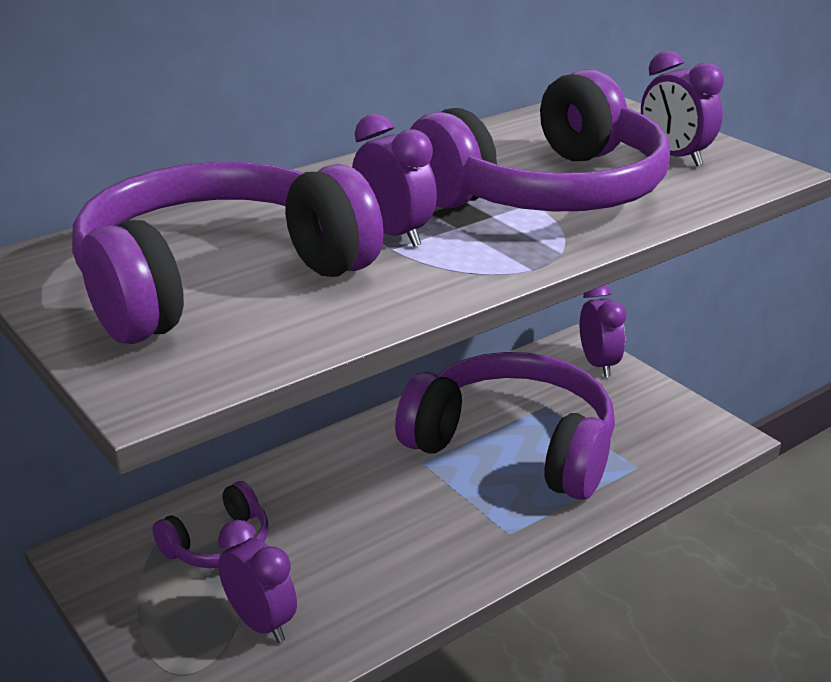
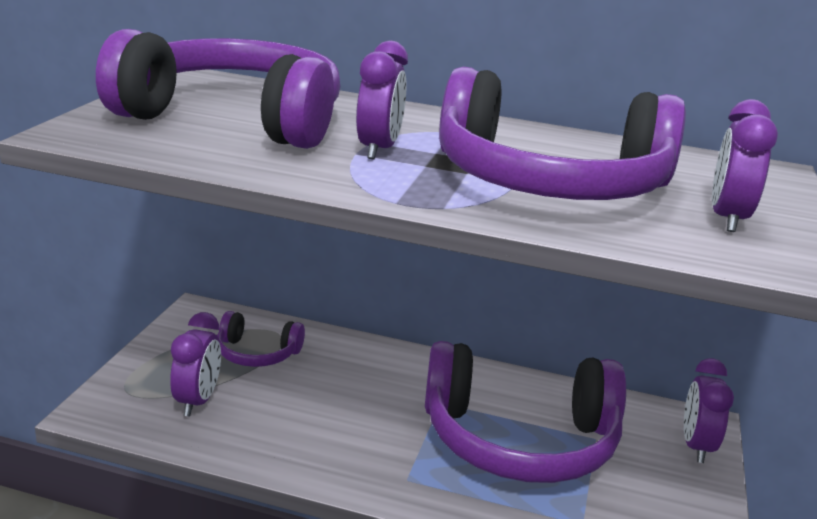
camera: 50 degrees right, 5 degrees down
purple headphones [395,352,615,500] -> purple headphones turned 105 degrees clockwise [425,341,626,483]
purple clock [580,285,626,377] -> purple clock turned 150 degrees clockwise [684,358,734,463]

